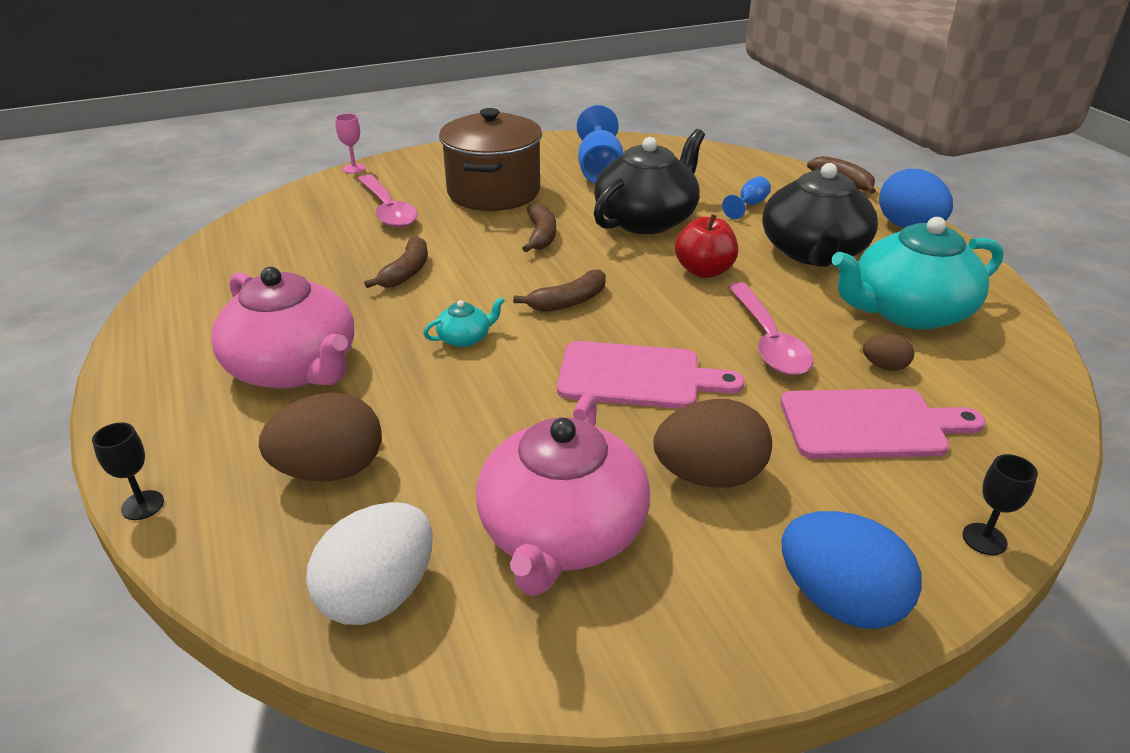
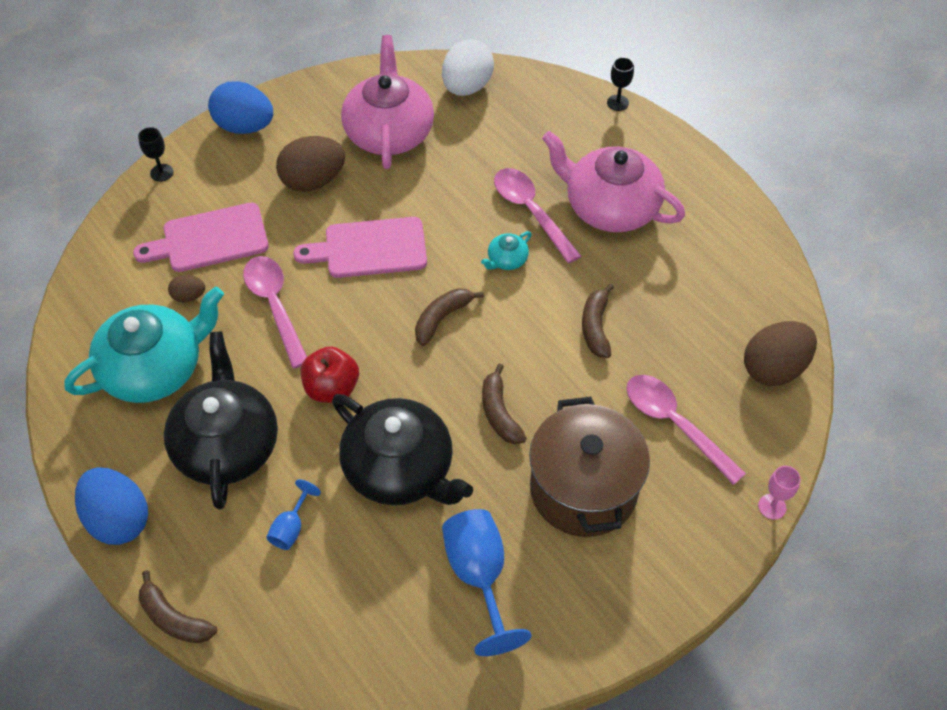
camera: 165 degrees right, 20 degrees up
brown egg [259,392,382,481] -> brown egg moved to [744,321,817,386]
black teapot [594,129,705,234] -> black teapot turned 75 degrees counterclockwise [332,394,473,505]
none -> pink spoon [494,168,581,263]

